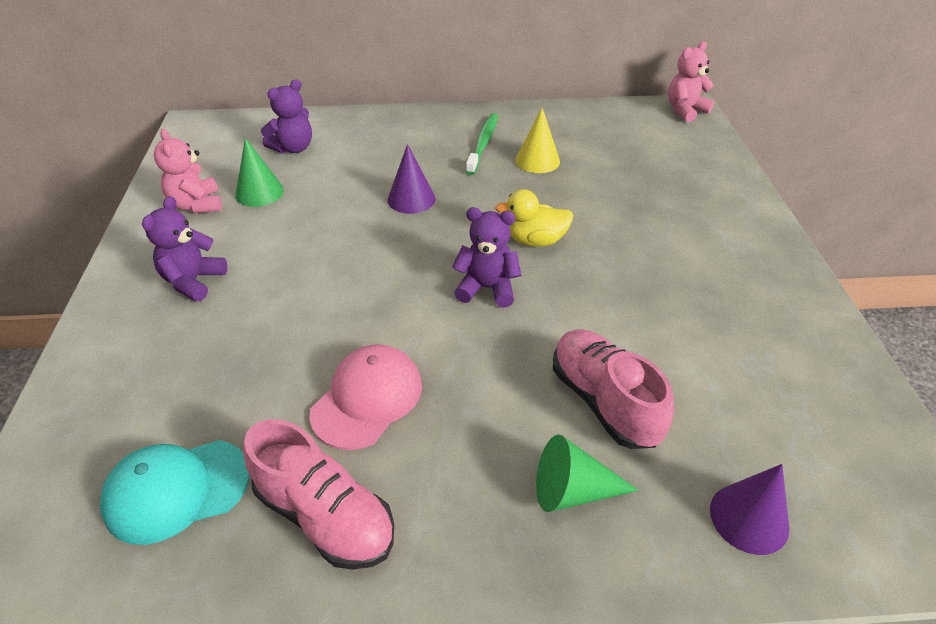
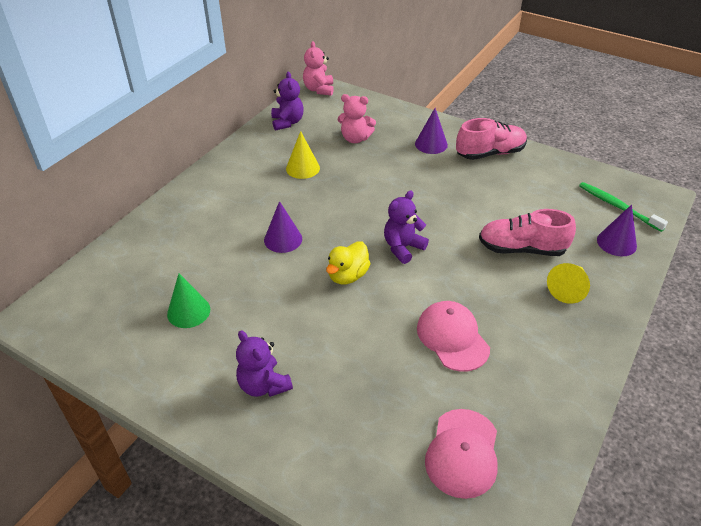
camera: 55 degrees left, 0 degrees up
turquoise cap [100,440,250,545] -> pink cap [425,409,498,499]
pink teddy bear [154,129,222,213] -> pink teddy bear moved to [338,94,376,143]
pink shoe [243,419,394,570] -> pink shoe moved to [456,118,527,160]
purple teddy bear [261,79,312,154] -> purple teddy bear moved to [271,72,304,131]
green toothbrush [466,113,498,175] -> green toothbrush moved to [579,182,668,232]
yellow duck [495,189,573,247] -> yellow duck moved to [326,241,371,284]
green cone [536,435,639,512] -> yellow cone [547,263,590,304]
none -> purple cone [415,108,448,154]

